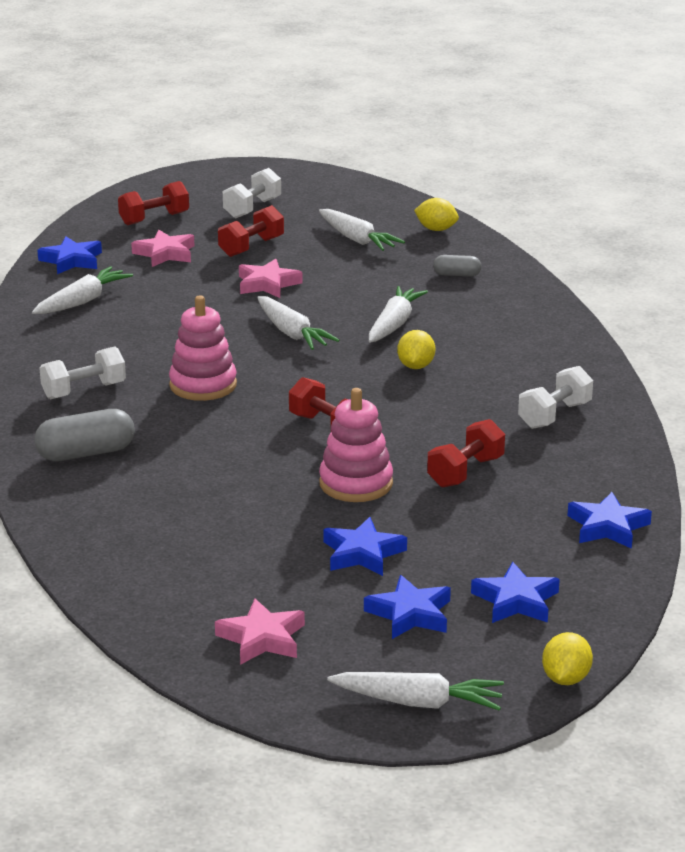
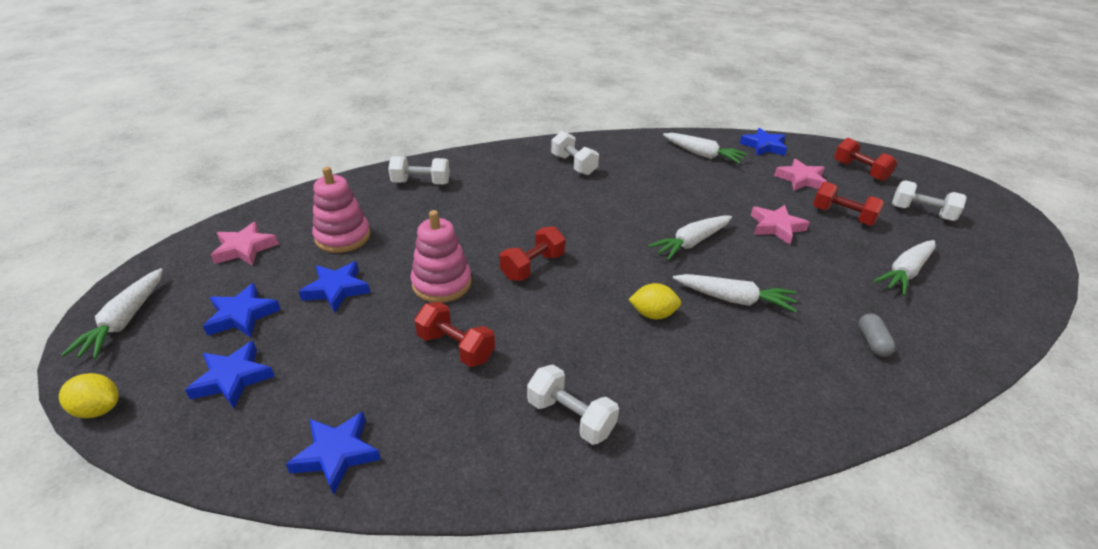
camera: 85 degrees right, 10 degrees up
grey capsule [34,409,135,461] -> none
pink stacking toy [169,295,237,401] -> pink stacking toy moved to [312,167,370,253]
yellow lemon [414,198,459,231] -> none
none -> white dumbbell [388,156,450,184]

